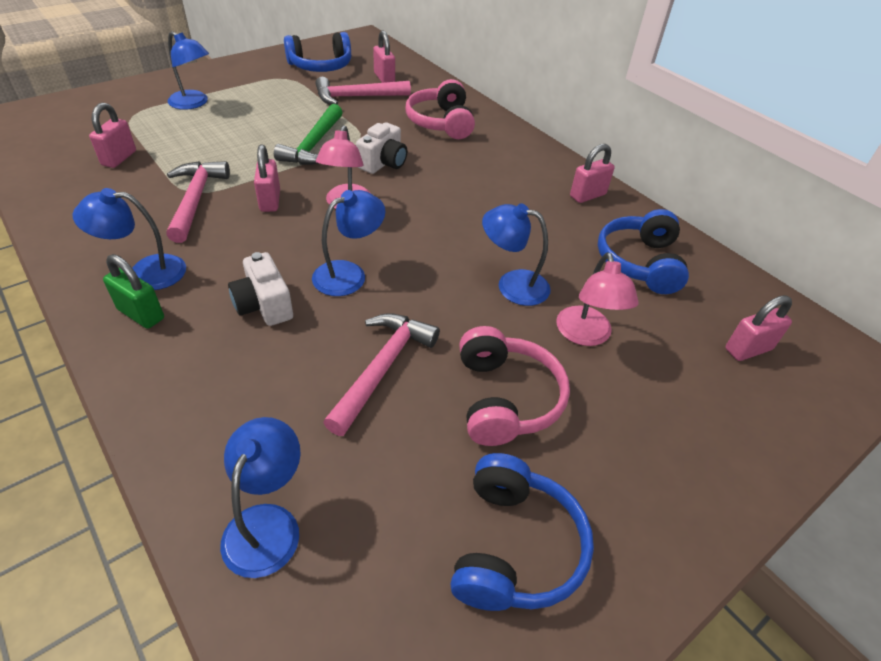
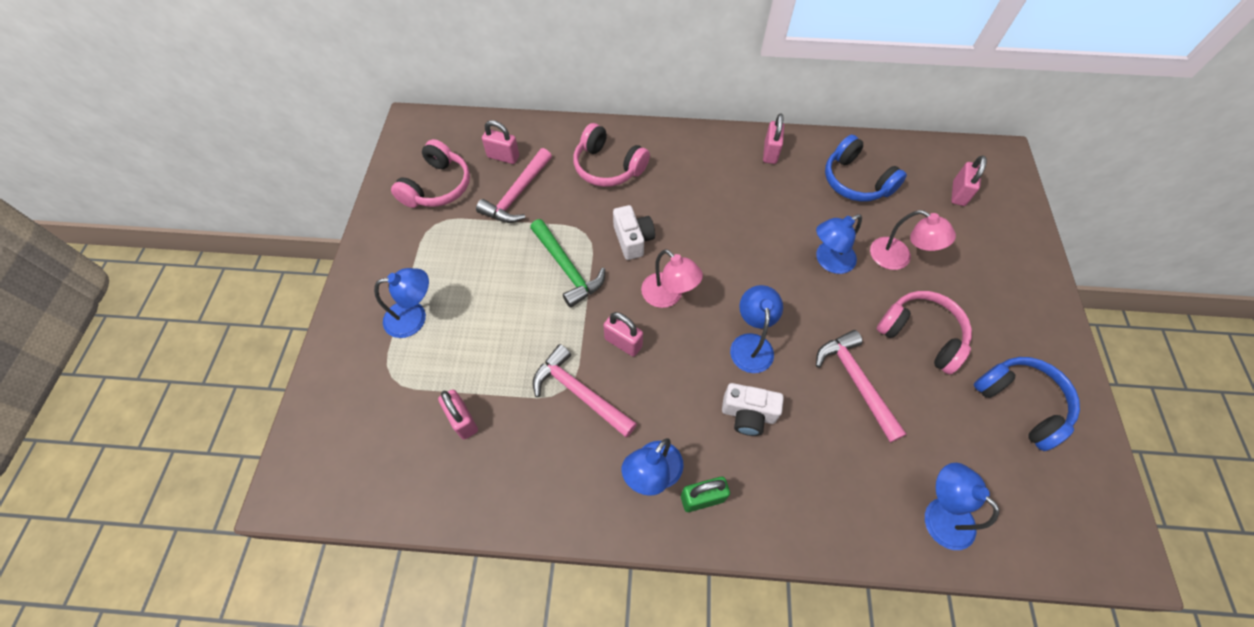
camera: 45 degrees left, 15 degrees up
blue headphones [284,32,351,72] -> pink headphones [391,139,470,208]

